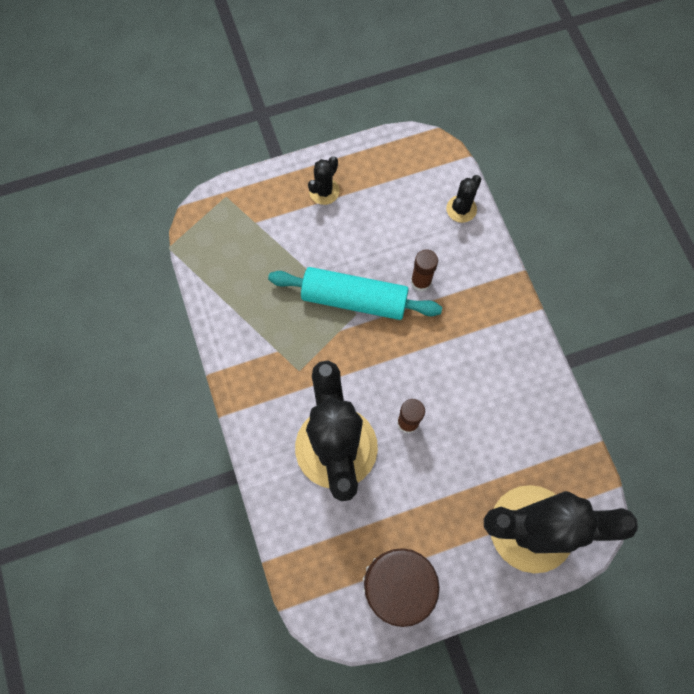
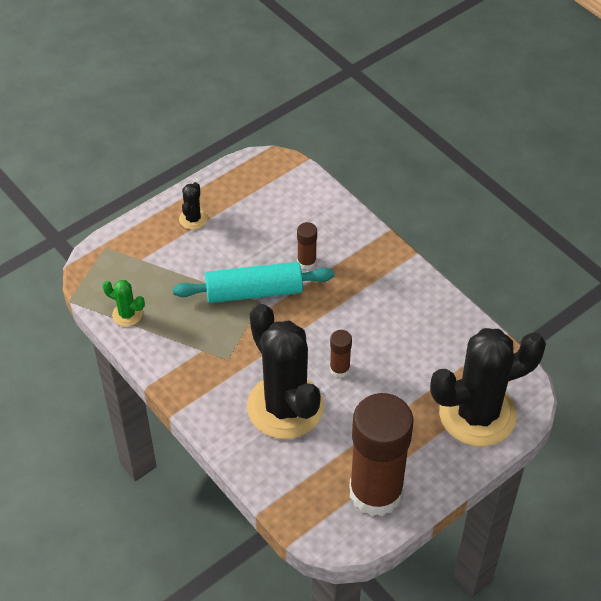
camera: 20 degrees left, 20 degrees down
black cactus [446,175,481,223] -> none
none -> green cactus [102,280,145,326]

